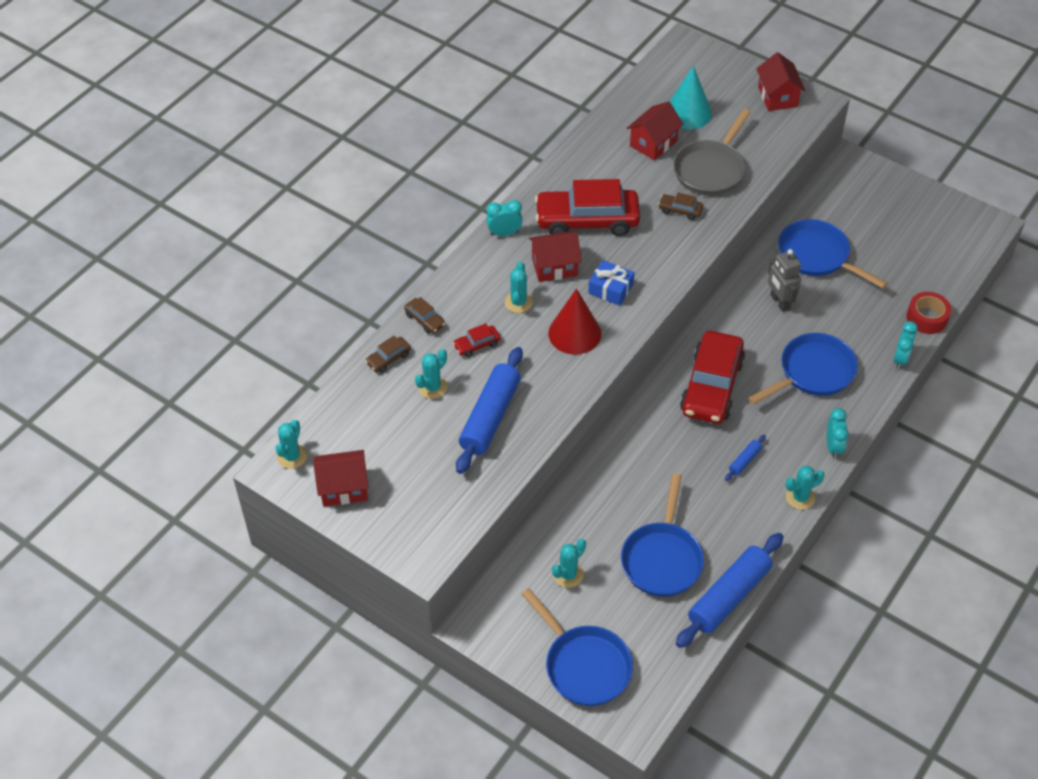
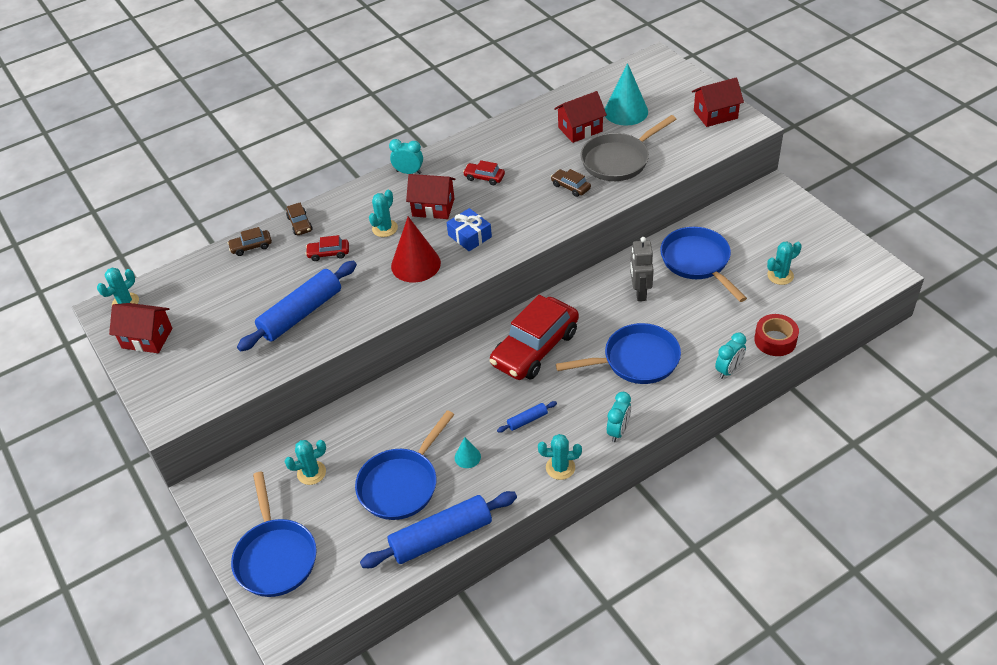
camera: 25 degrees right, 5 degrees down
turquoise cactus [415,349,447,399] -> turquoise cactus moved to [767,242,802,285]
red car [535,179,640,236] -> red car [463,160,505,185], size x0.42
red house [756,52,805,111] -> red house turned 60 degrees clockwise [692,77,744,127]
none -> turquoise cone [455,437,481,468]

